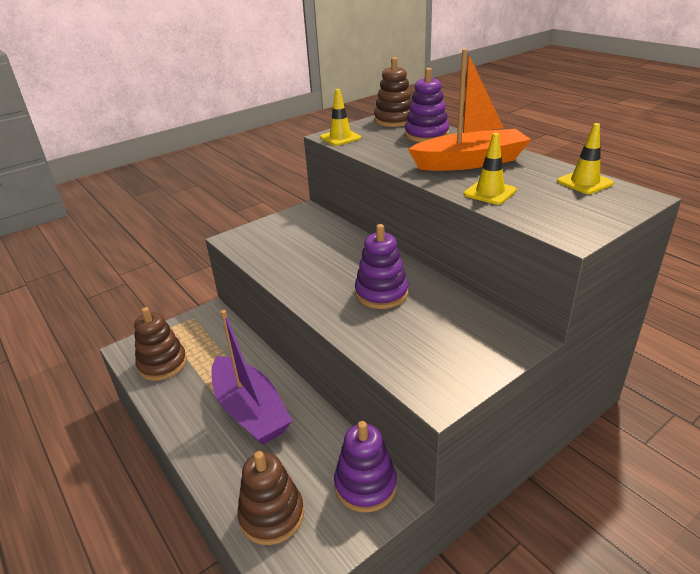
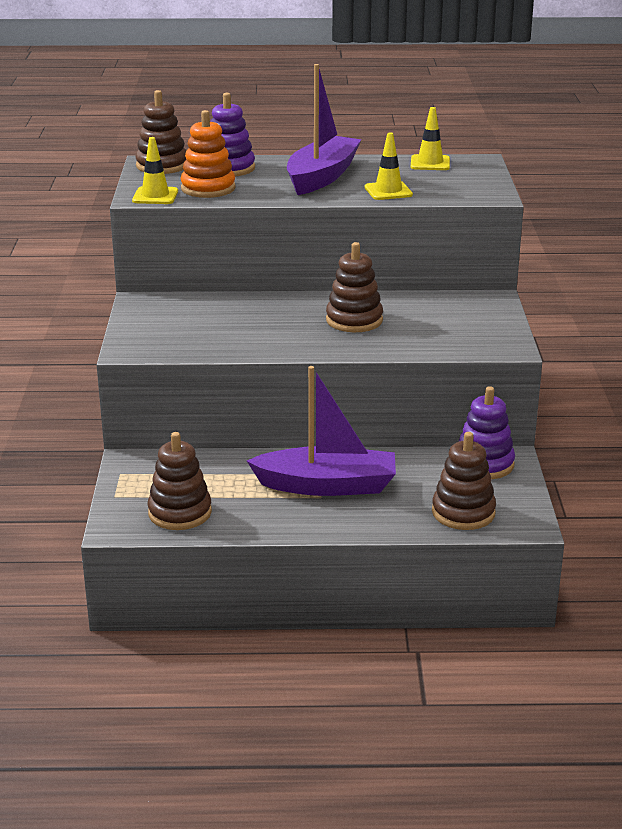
camera: 55 degrees left, 5 degrees down
purple stacking toy [355,224,409,309] -> brown stacking toy [326,242,383,332]
orange boat [408,49,531,171] -> purple boat [287,64,362,195]
none -> orange stacking toy [181,110,236,198]

